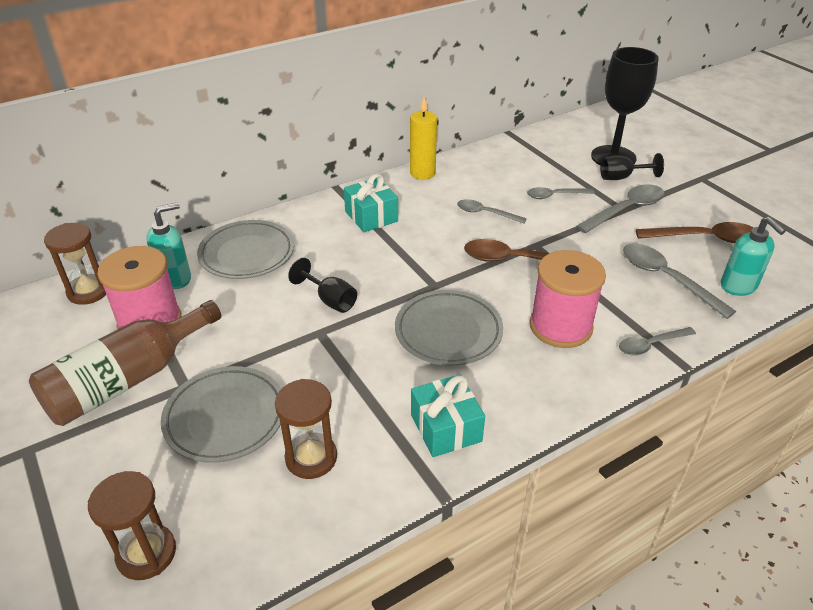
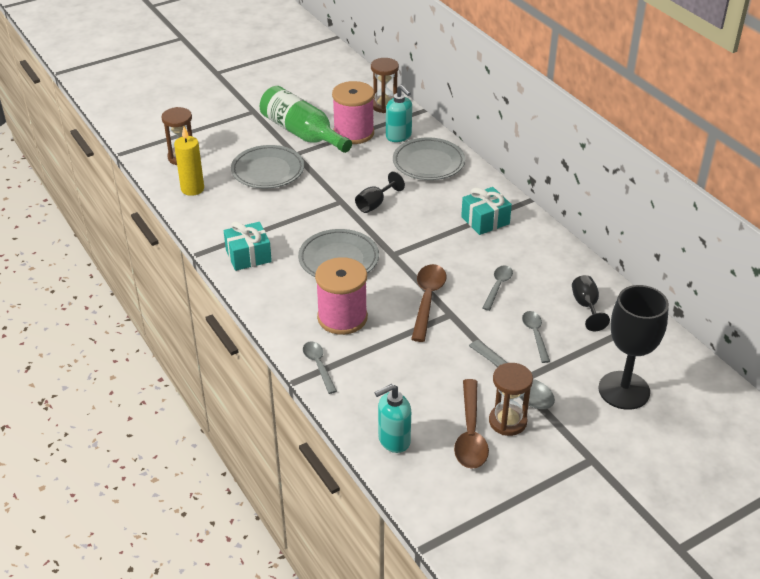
camera: 90 degrees right, 0 degrees up
brown bottle [29,300,221,426] -> green bottle [260,86,352,153]
brown hourglass [275,379,337,479] -> brown hourglass moved to [489,363,533,436]
yellow candle [410,97,437,180] -> yellow candle moved to [174,127,204,196]
black goblet [600,153,664,180] -> black goblet moved to [572,275,610,331]
grey spoon [623,243,736,319] -> none

